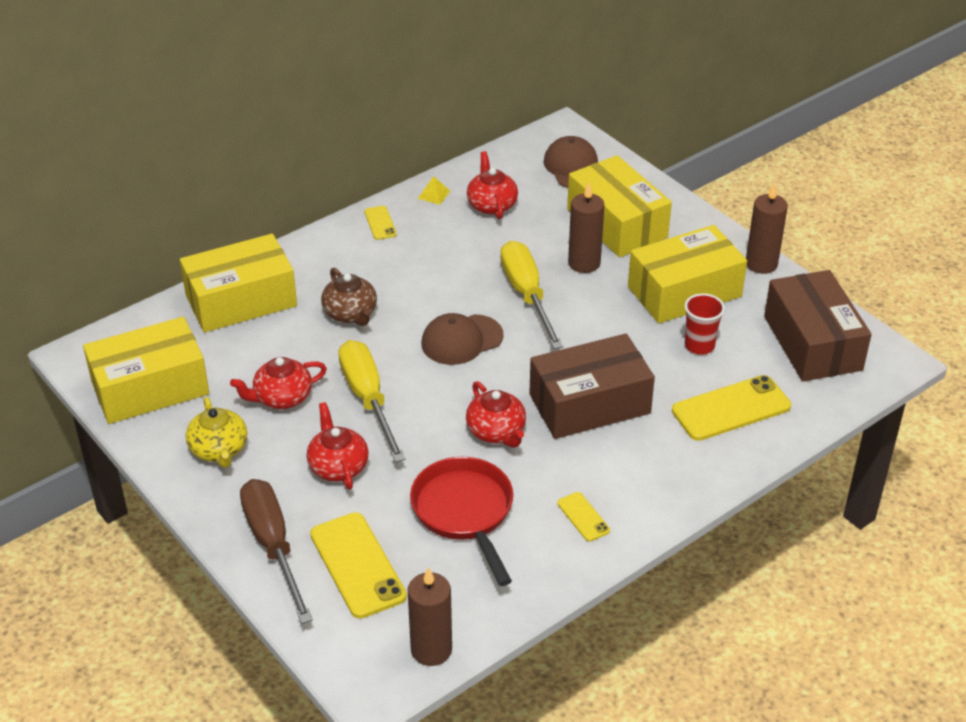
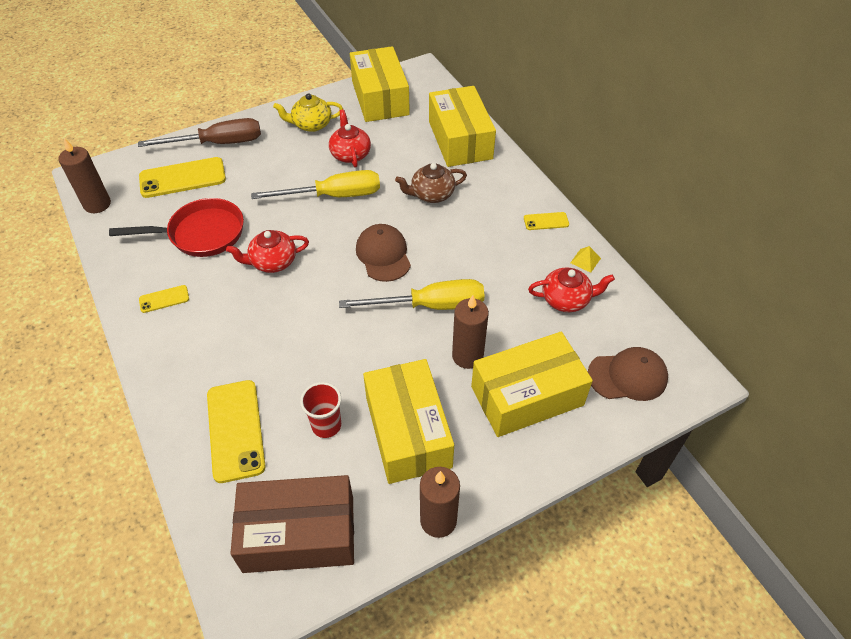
camera: 100 degrees right, 10 degrees up
red teapot [307,402,369,490] -> none
brown box [529,334,655,439] -> none

